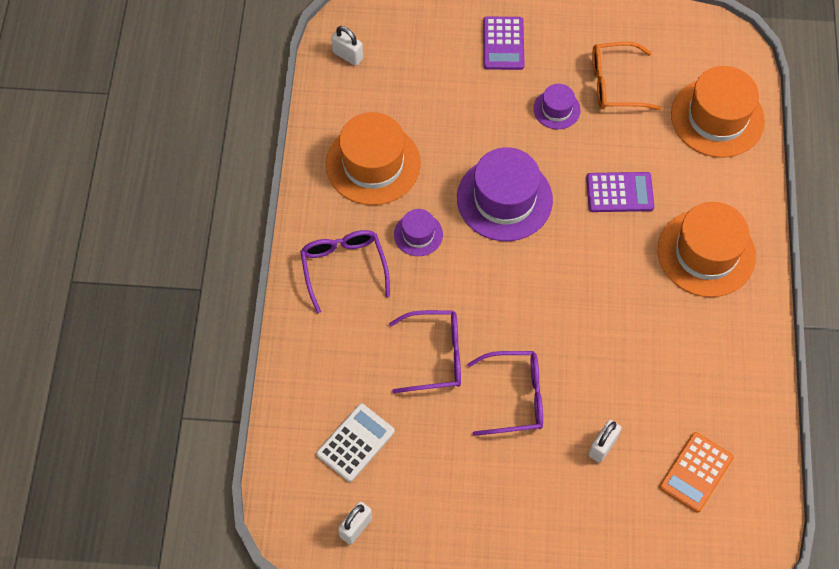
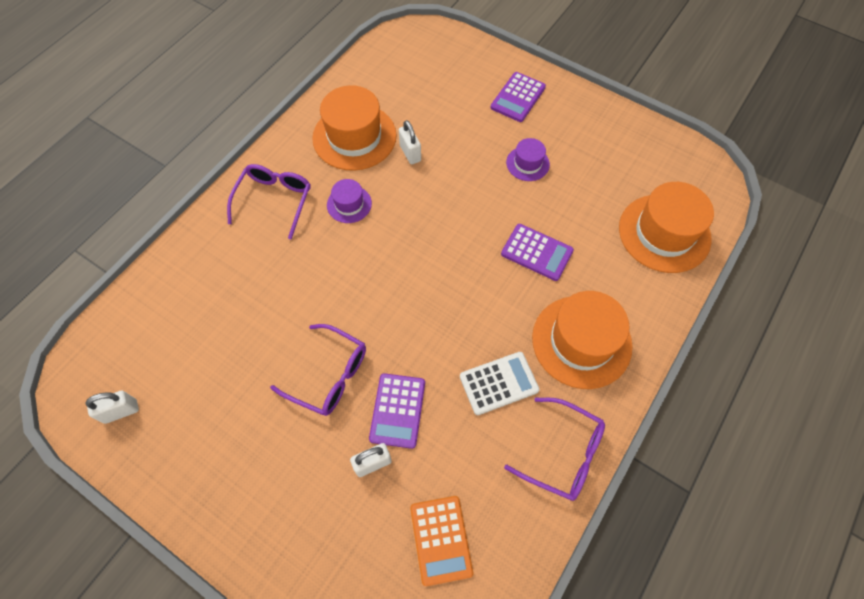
camera: 30 degrees right, 0 degrees up
white calculator [316,404,395,482] -> white calculator moved to [460,352,540,415]
white padlock [331,26,363,66] -> white padlock moved to [399,120,421,164]
purple glasses [389,310,461,393] -> purple glasses moved to [504,398,605,501]
purple hat [457,147,553,241] -> none
orange glasses [592,42,661,110] -> none
orange calculator [659,432,734,512] -> orange calculator turned 75 degrees counterclockwise [410,496,473,586]
none -> purple calculator [369,373,425,449]

